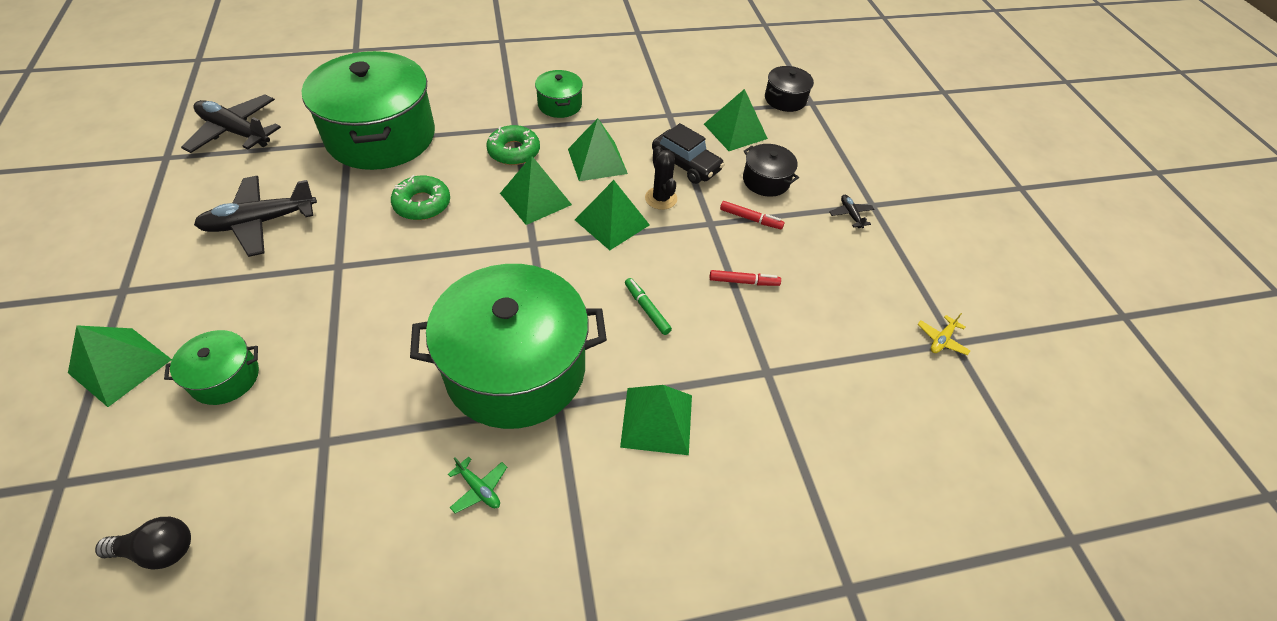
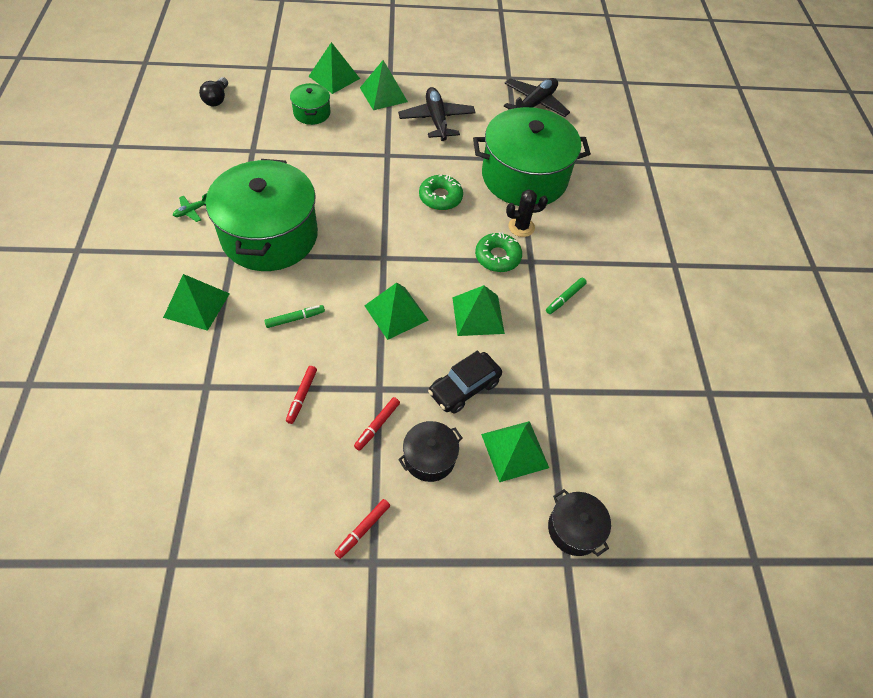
camera: 100 degrees right, 5 degrees up
green pyramid [500,156,572,225] -> green pyramid moved to [360,60,408,110]
green pot [535,70,583,118] -> green marker [546,278,587,314]
black cactus [645,146,677,210] -> black cactus moved to [506,189,548,237]
black plane [829,195,874,228] -> red marker [334,499,390,559]
yellow plane [917,313,970,355] -> none

